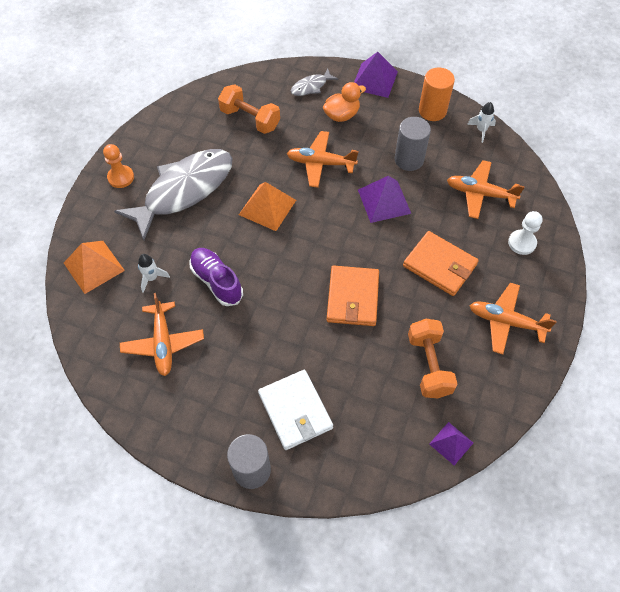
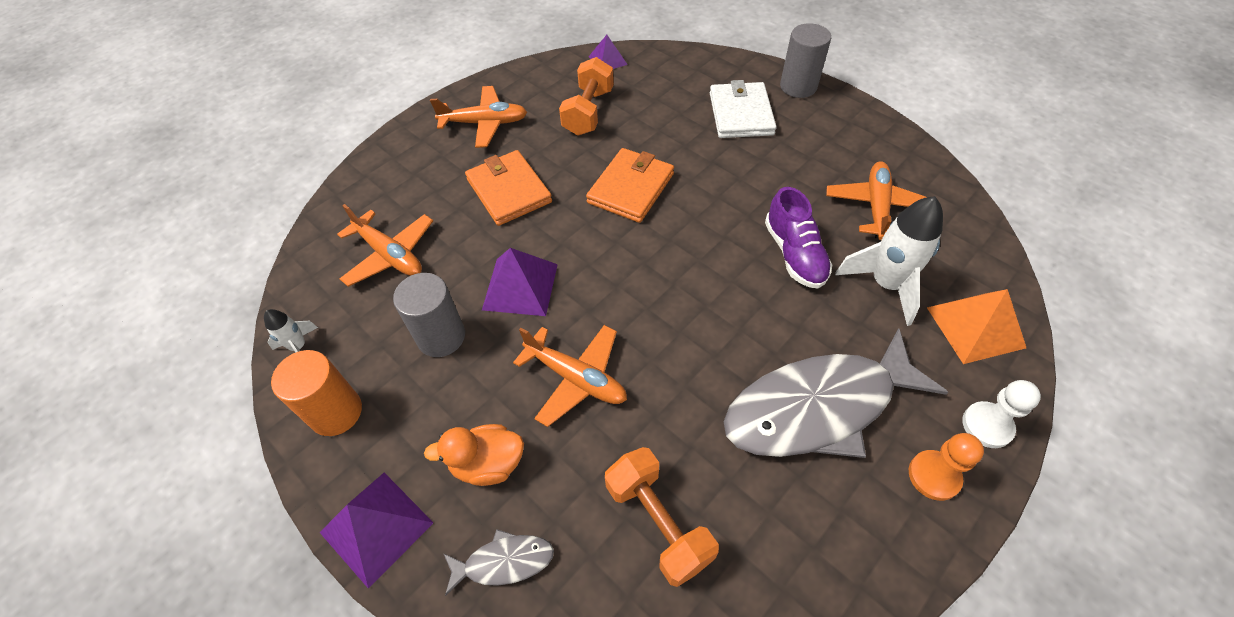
camera: 155 degrees left, 5 degrees down
white rocket [138,254,170,293] -> white rocket [835,196,943,326], size x1.94
orange pyramid [239,182,296,231] -> none
orange plane [469,283,557,355] -> orange plane turned 45 degrees counterclockwise [430,86,527,148]
white pawn [508,211,542,255] -> white pawn moved to [962,380,1041,448]

